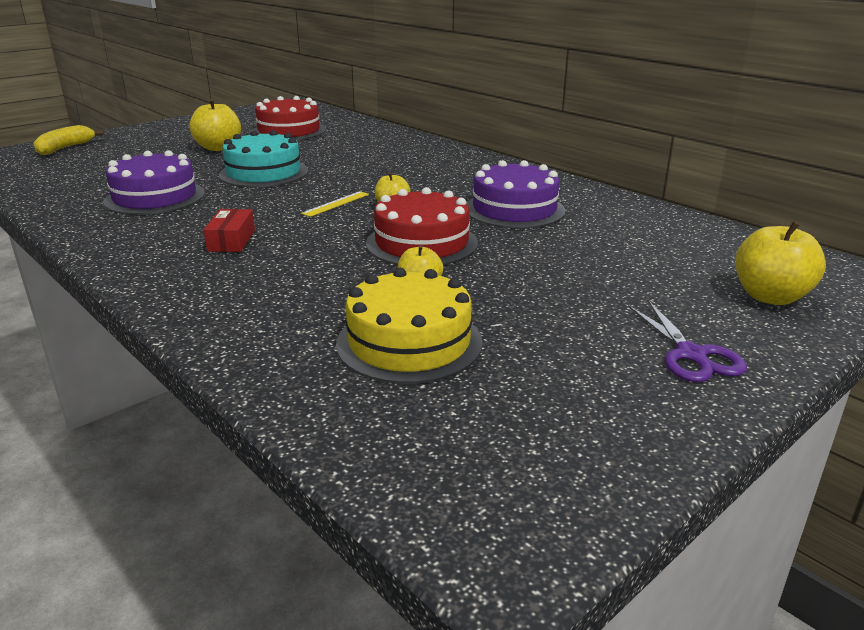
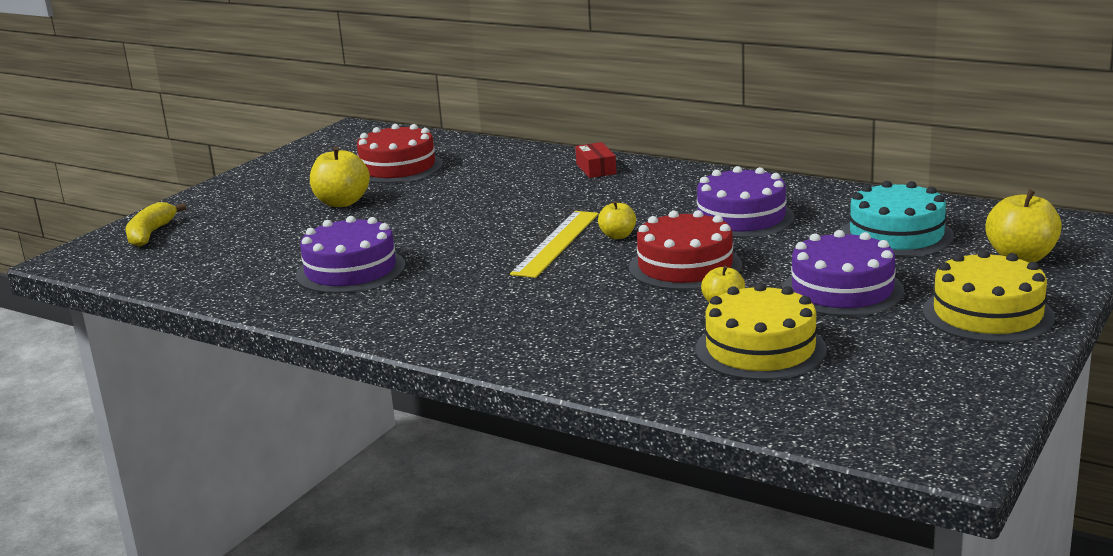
camera: 15 degrees left, 5 degrees down
red box [204,209,255,252] -> red box moved to [575,142,616,178]
turquoise cake [219,130,308,187] -> turquoise cake moved to [842,181,954,257]
yellow ruler [301,191,369,217] -> yellow ruler [510,211,599,278], size x1.89
purple scissors [628,301,747,382] -> yellow cake [923,250,1055,343]
none -> purple cake [782,230,904,316]

